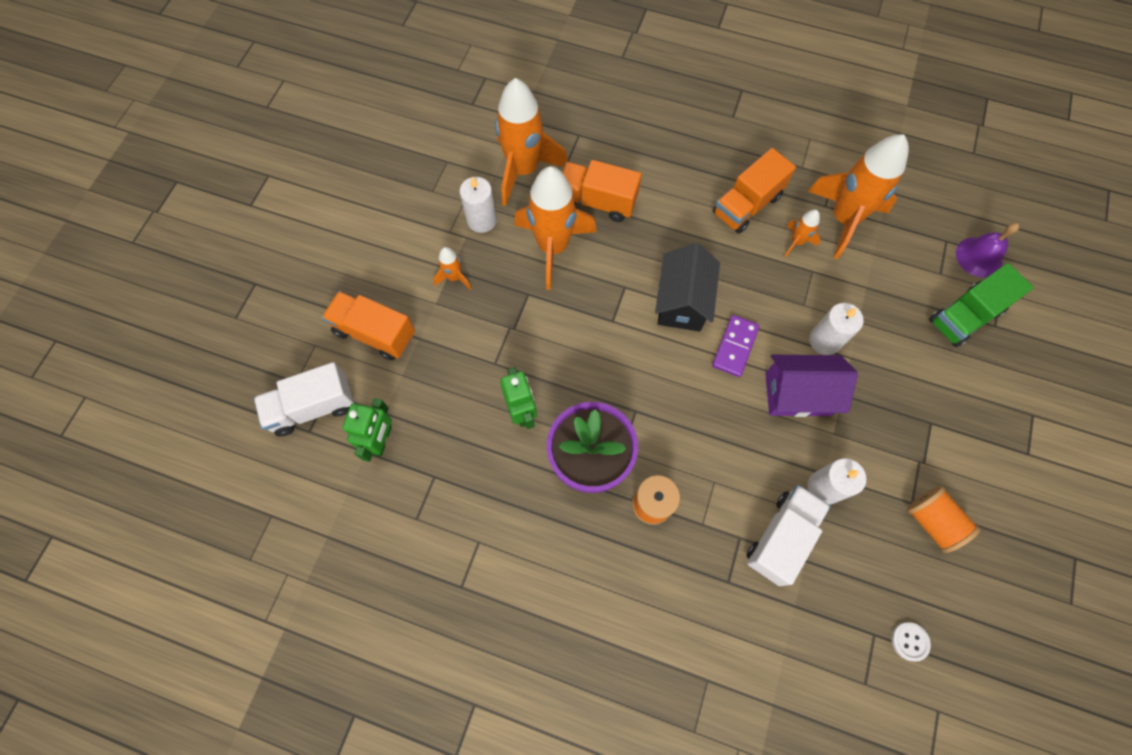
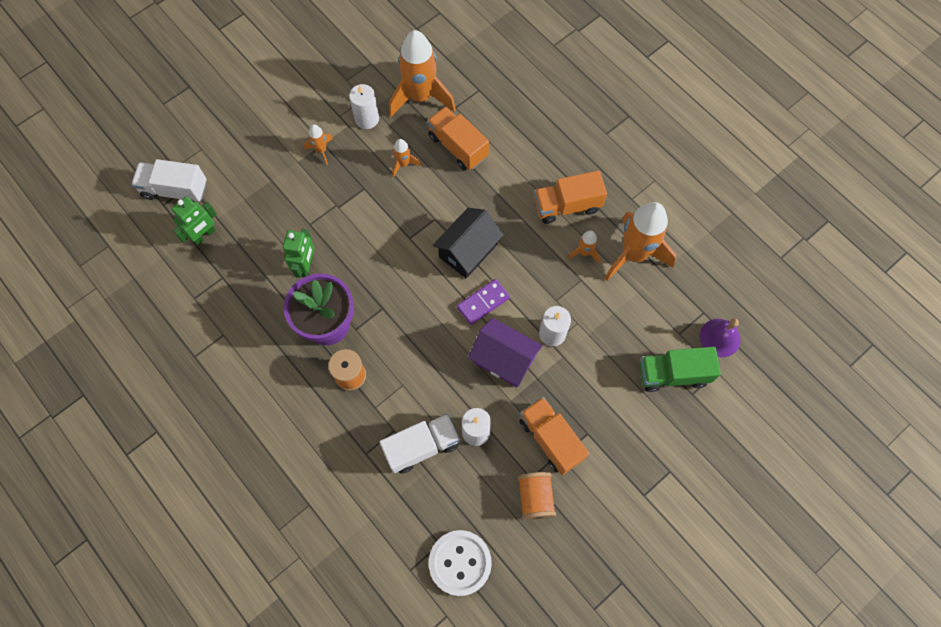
camera: 30 degrees right, 0 degrees up
orange truck [322,291,415,360] -> orange truck moved to [519,397,589,475]
orange rocket [514,166,597,290] -> orange rocket [393,139,421,177], size x0.45
white button [892,622,931,662] -> white button [429,530,492,596], size x2.17

